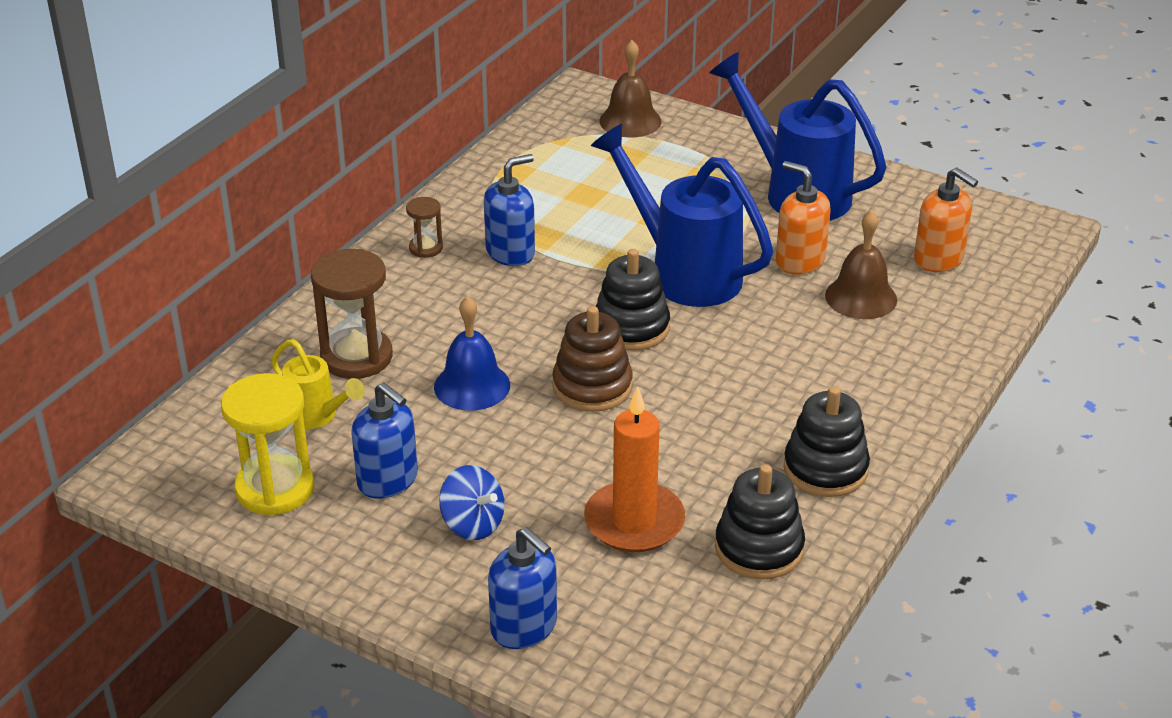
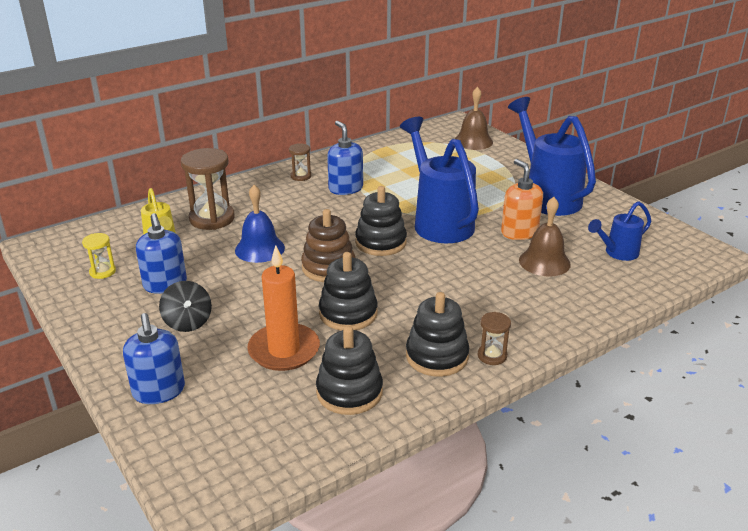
camera: 25 degrees right, 5 degrees down
yellow hourglass [221,373,315,516] -> yellow hourglass [82,233,116,279], size x0.51
blue spinning top [439,465,505,540] -> black spinning top [159,281,212,332]
blue soap dispenser [484,154,535,266] -> blue soap dispenser turned 105 degrees counterclockwise [327,121,363,195]
orange soap dispenser [914,168,978,272] -> blue watering can [588,201,651,261]
none -> black stacking toy [319,252,378,331]
none -> brown hourglass [478,312,511,365]

